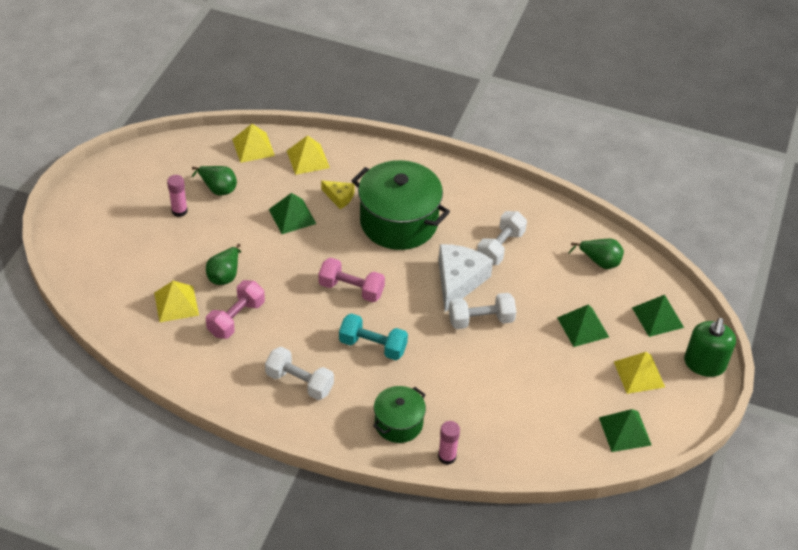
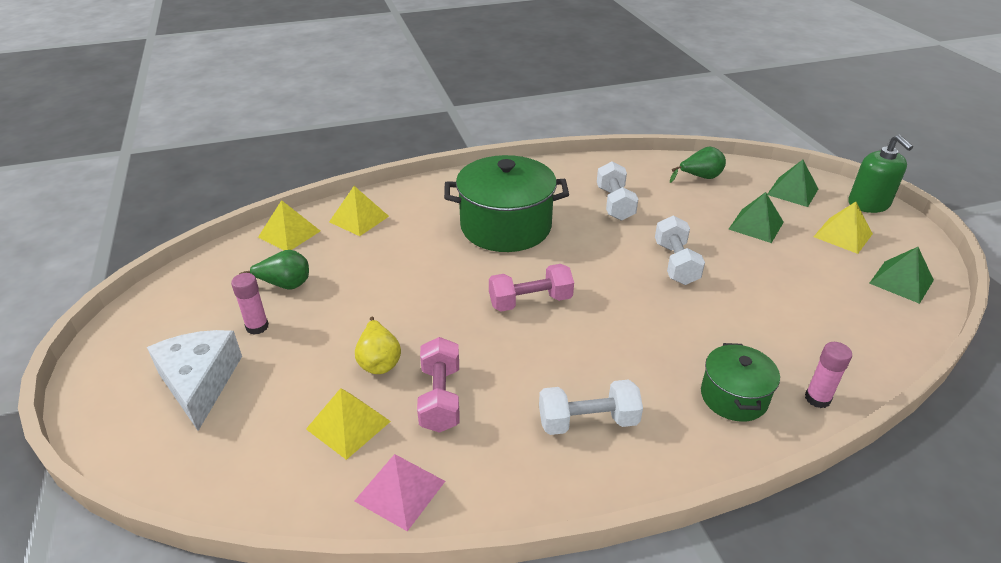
camera: 35 degrees left, 10 degrees down
green pear [206,244,241,285] -> yellow pear [355,317,401,374]
green pyramid [269,193,316,234] -> none
yellow cheese [321,181,355,209] -> none
turquoise dumbbell [339,313,408,360] -> none
white cheese [438,244,493,312] -> white cheese moved to [147,330,242,431]
white dumbbell [449,293,516,329] -> white dumbbell turned 45 degrees counterclockwise [655,215,705,285]
none -> pink pyramid [355,454,445,531]

